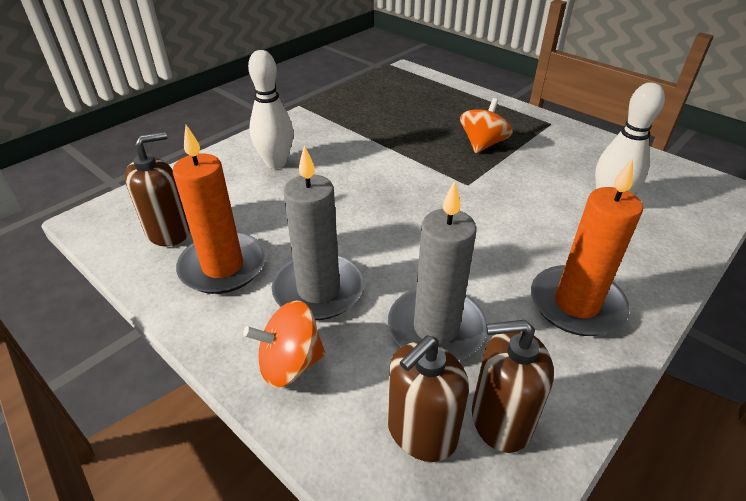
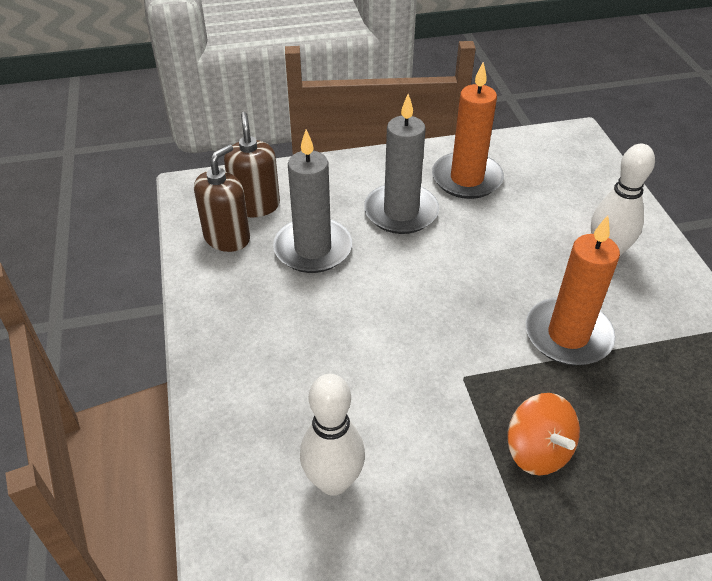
camera: 125 degrees right, 5 degrees up
brown soap dispenser [124,132,190,246] -> none
orange spinning top [243,301,326,388] -> none
orange candle [531,158,643,336] -> orange candle moved to [526,215,620,366]

